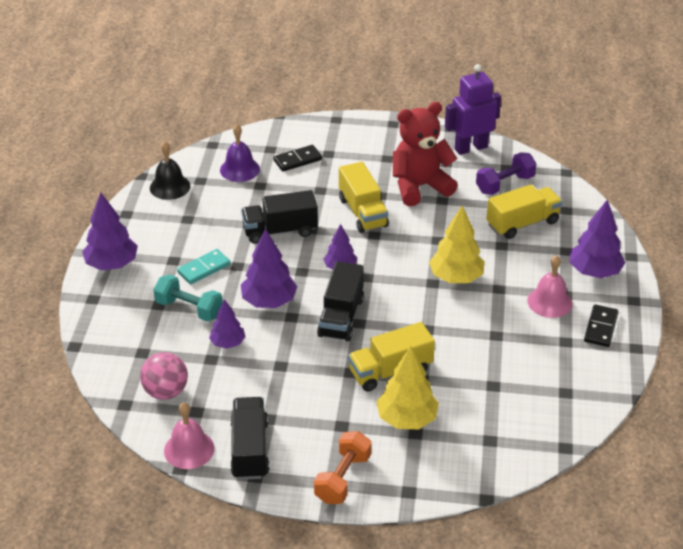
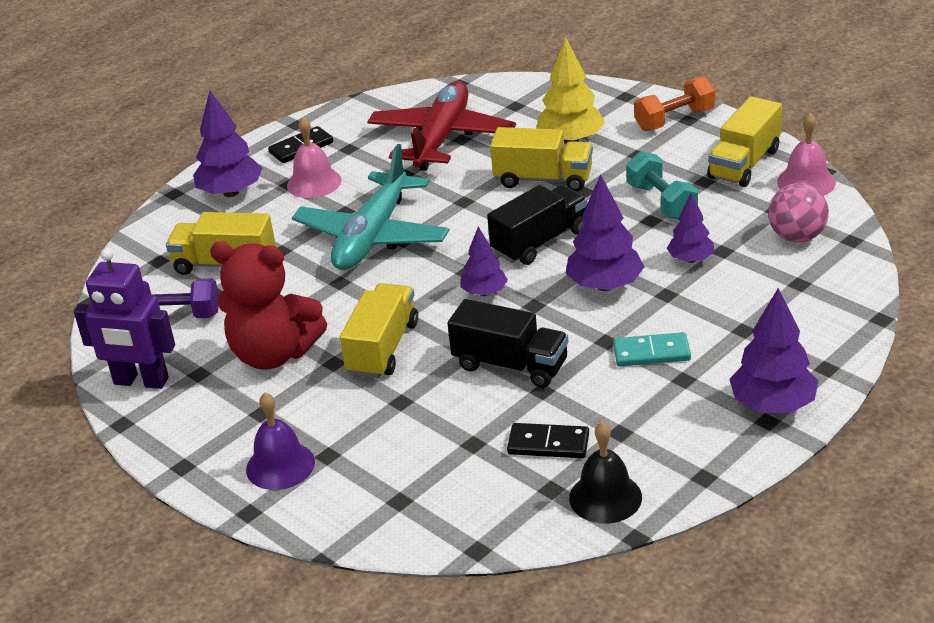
camera: 140 degrees left, 5 degrees down
turquoise dumbbell [154,274,223,322] -> turquoise dumbbell moved to [626,151,698,220]
purple bell [220,124,260,182] -> purple bell moved to [246,392,315,490]
black truck [230,397,269,480] -> yellow truck [707,96,782,187]
black domino [273,145,322,172] -> black domino moved to [507,423,589,458]
yellow tree [429,206,485,283] -> turquoise plane [292,144,449,270]
none -> red plane [367,81,516,171]

